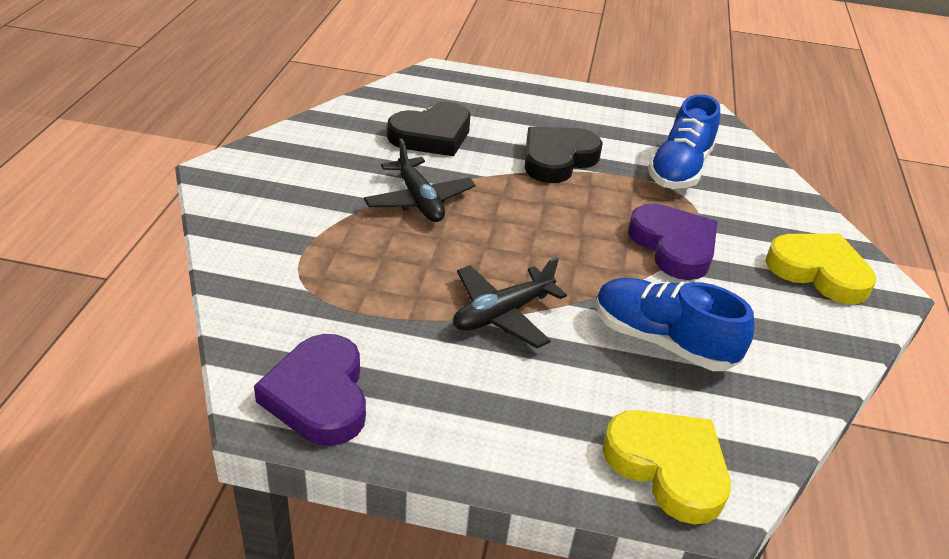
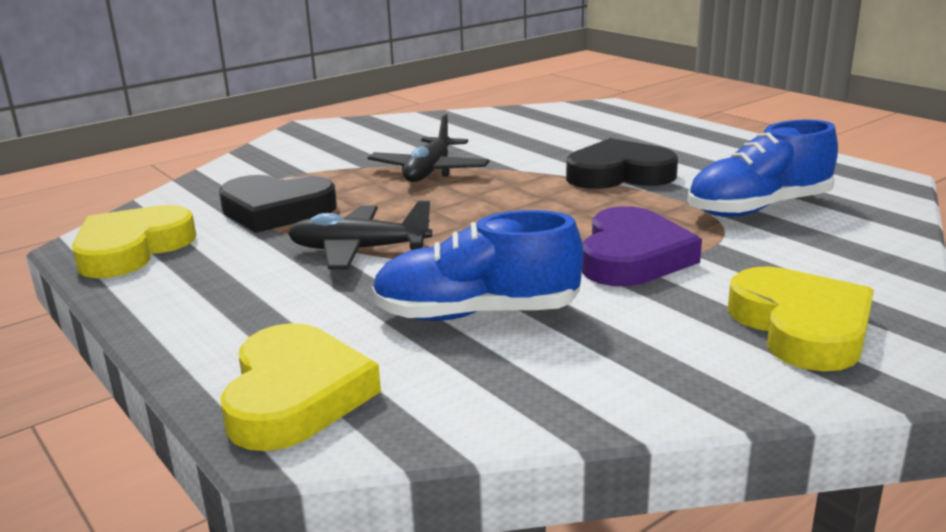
camera: 45 degrees right, 15 degrees down
purple heart [254,334,366,446] -> yellow heart [72,205,196,278]
black heart [387,102,471,156] -> black heart moved to [219,175,337,233]
blue shoe [595,278,754,371] -> blue shoe turned 75 degrees counterclockwise [372,210,583,321]

